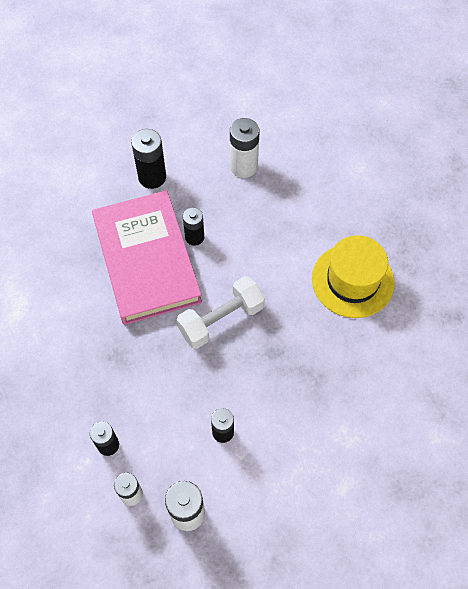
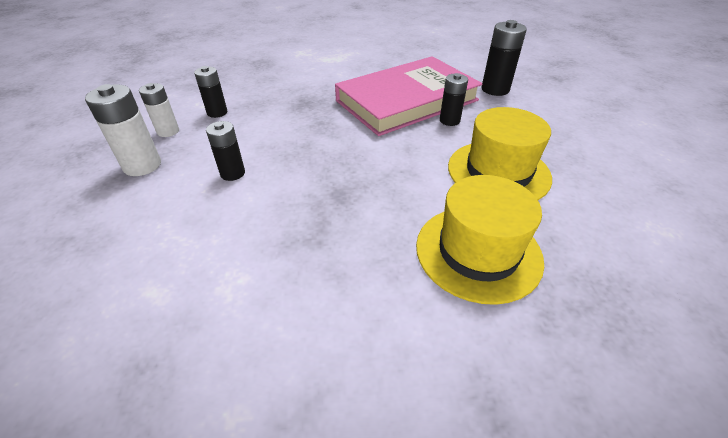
camera: 75 degrees right, 20 degrees down
white dumbbell [176,276,265,349] -> none
white battery [230,118,260,178] -> none
none -> yellow hat [448,107,552,200]

